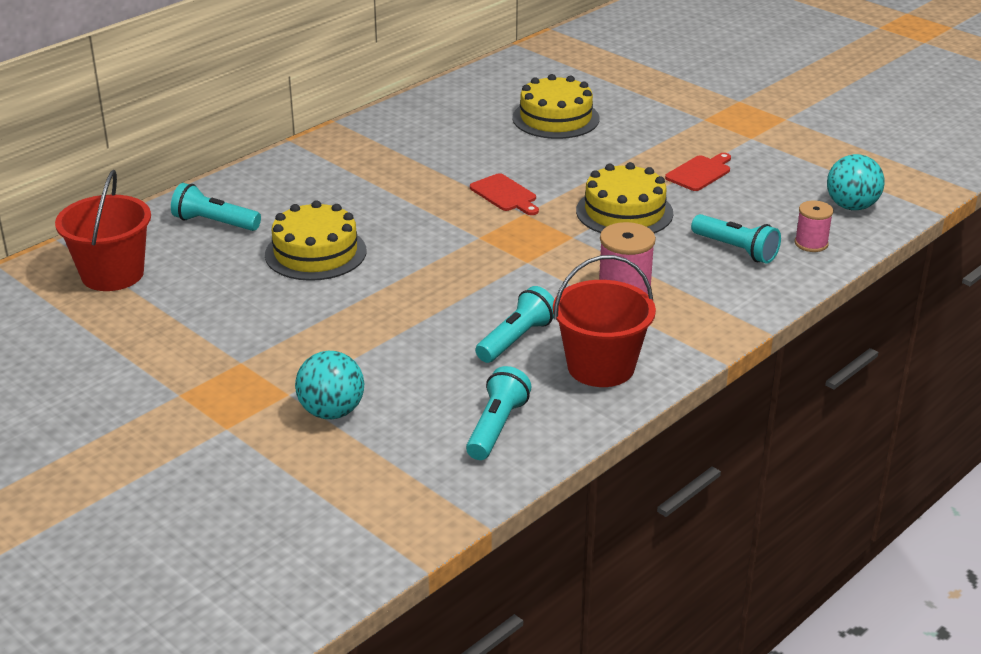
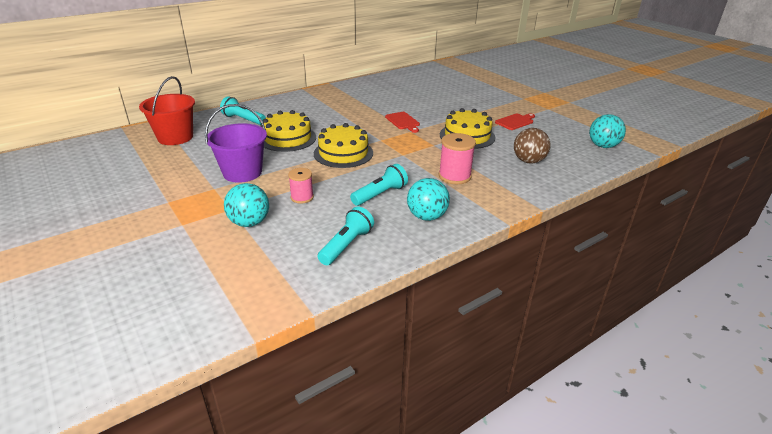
camera: 10 degrees right, 0 degrees up
yellow cake [512,74,600,139] -> yellow cake moved to [314,123,373,168]
red bucket [553,255,656,387] -> turquoise ball [407,178,450,221]
turquoise flashlight [691,214,781,264] -> brown ball [514,128,551,164]
pink spool [795,200,833,252] -> pink spool moved to [288,168,314,204]
none -> purple bucket [205,104,267,183]

